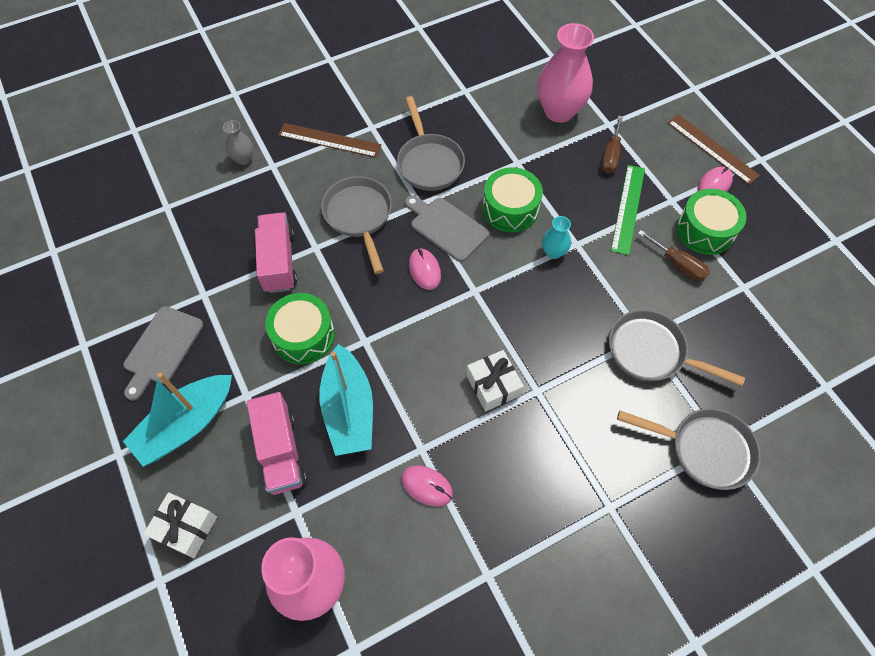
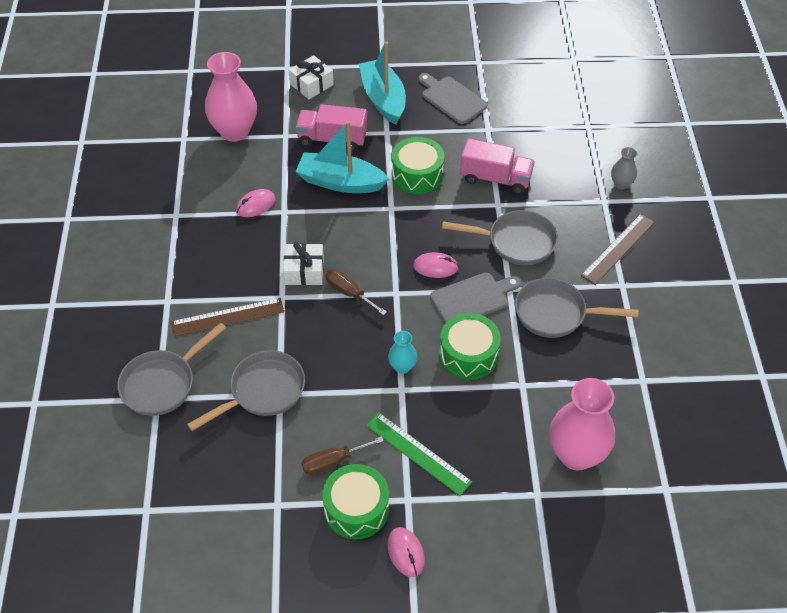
camera: 115 degrees right, 10 degrees down
brown screwdriver [601,116,623,174] -> brown screwdriver moved to [325,269,387,315]
brown ruler [667,114,760,185] -> brown ruler moved to [171,298,284,336]

